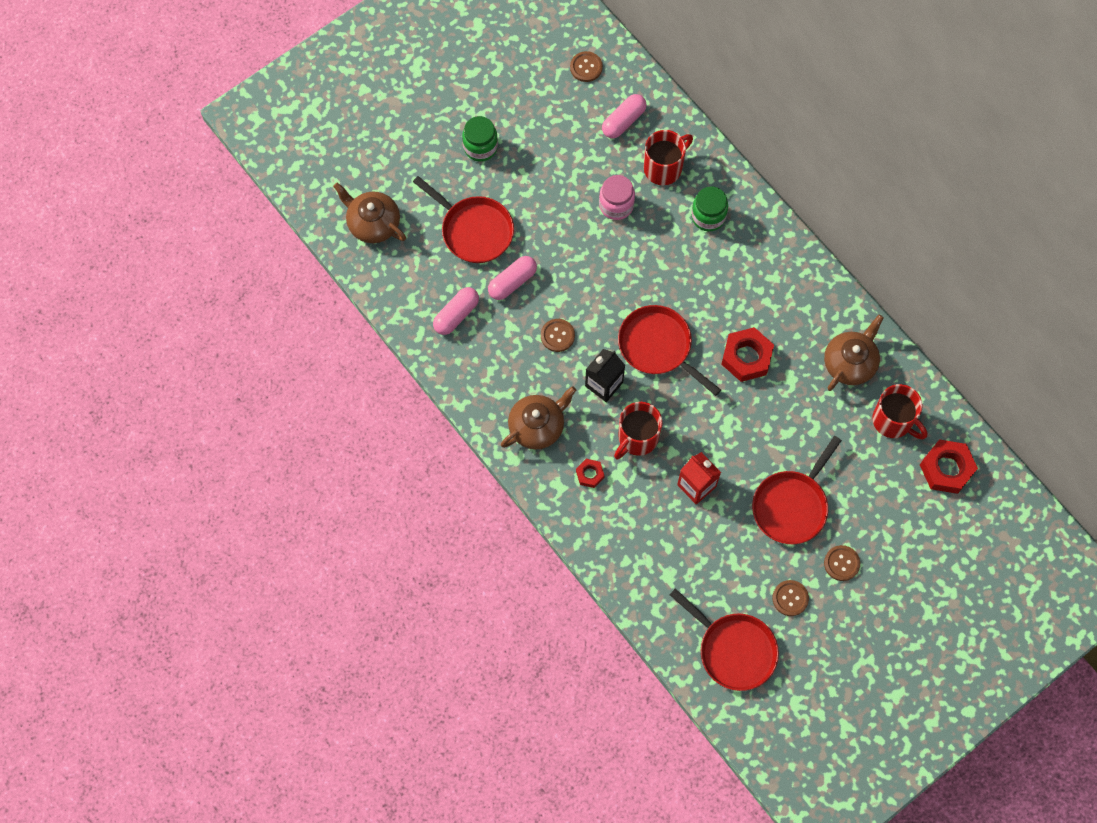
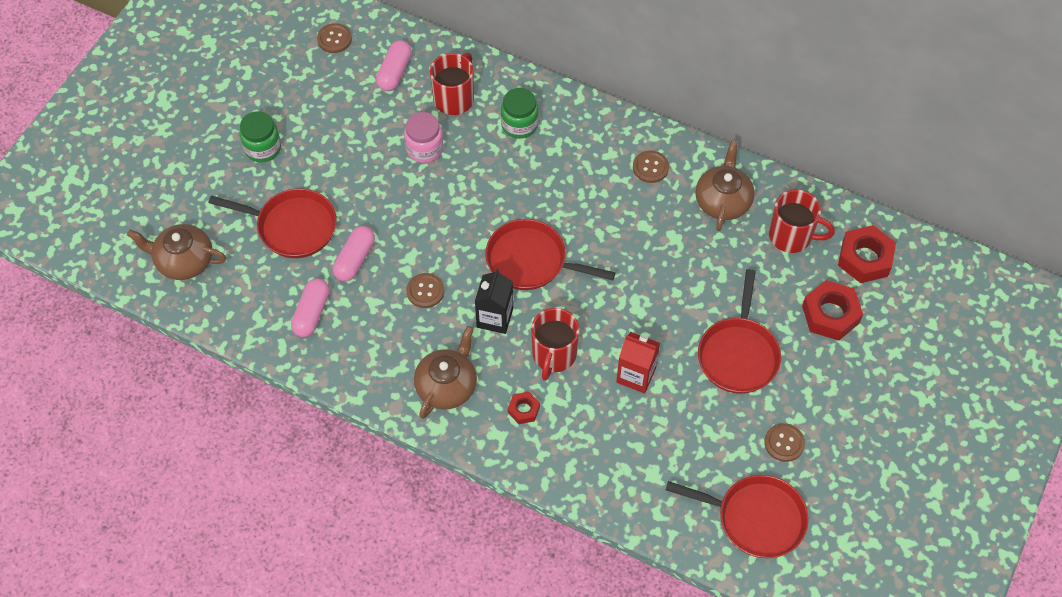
camera: 25 degrees left, 10 degrees down
red nut [721,327,774,382] -> red nut moved to [802,280,863,341]
brown button [824,545,860,581] -> brown button moved to [633,150,669,183]

